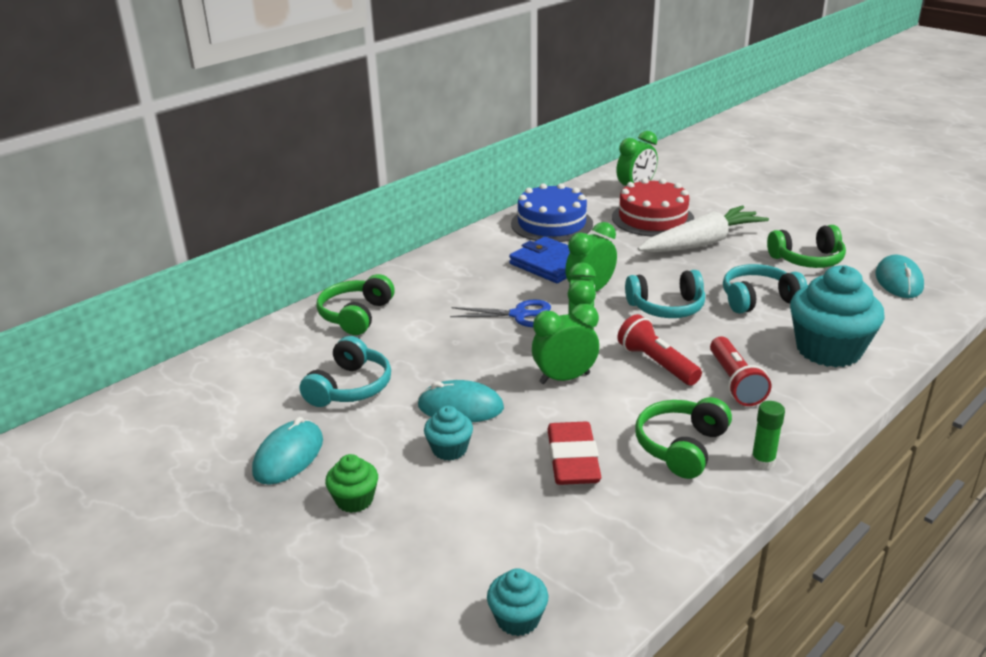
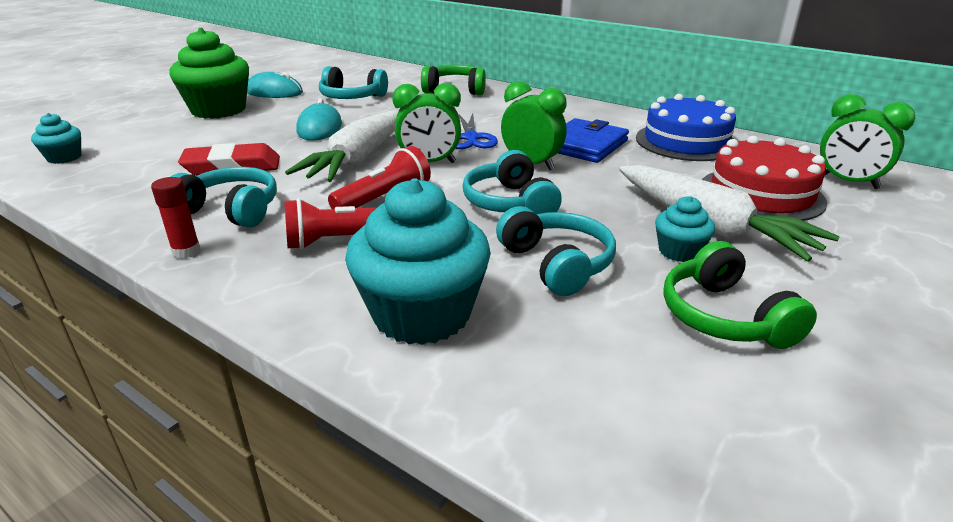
camera: 80 degrees right, 0 degrees up
green cupcake [325,454,378,513] -> green cupcake [169,28,249,119], size x2.06
turquoise cupcake [424,406,473,461] -> turquoise cupcake moved to [655,196,715,262]
green clock [532,304,599,384] -> white carrot [285,110,398,182]
green headphones [635,397,732,479] -> turquoise headphones [170,167,277,228]
green glue stick [751,401,785,469] -> red glue stick [151,177,201,259]
turquoise mouse [875,255,924,298] -> none

